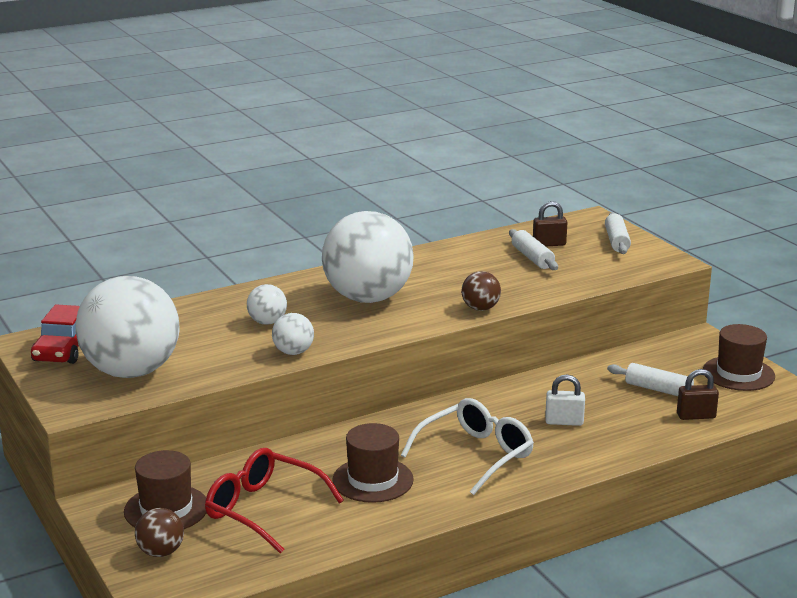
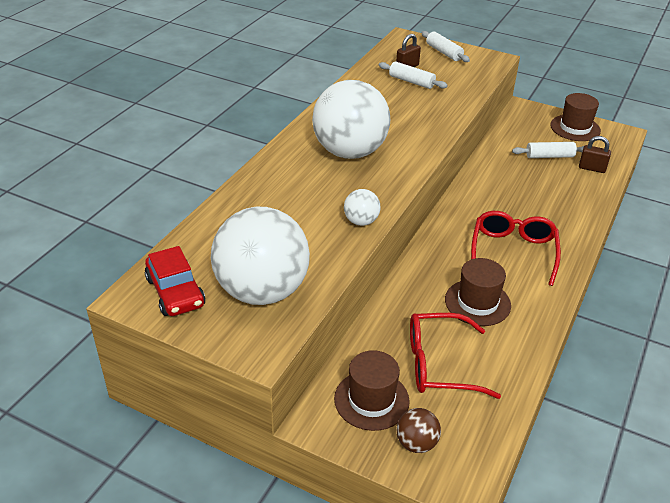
camera: 35 degrees left, 15 degrees up
white ball [247,284,287,325] -> none
white glasses [401,398,534,495] -> red glasses [471,211,561,286]
brown ball [461,271,501,311] -> none
white padlock [545,375,585,426] -> none
brown padlock [677,369,719,420] -> brown padlock turned 60 degrees clockwise [579,136,611,173]

